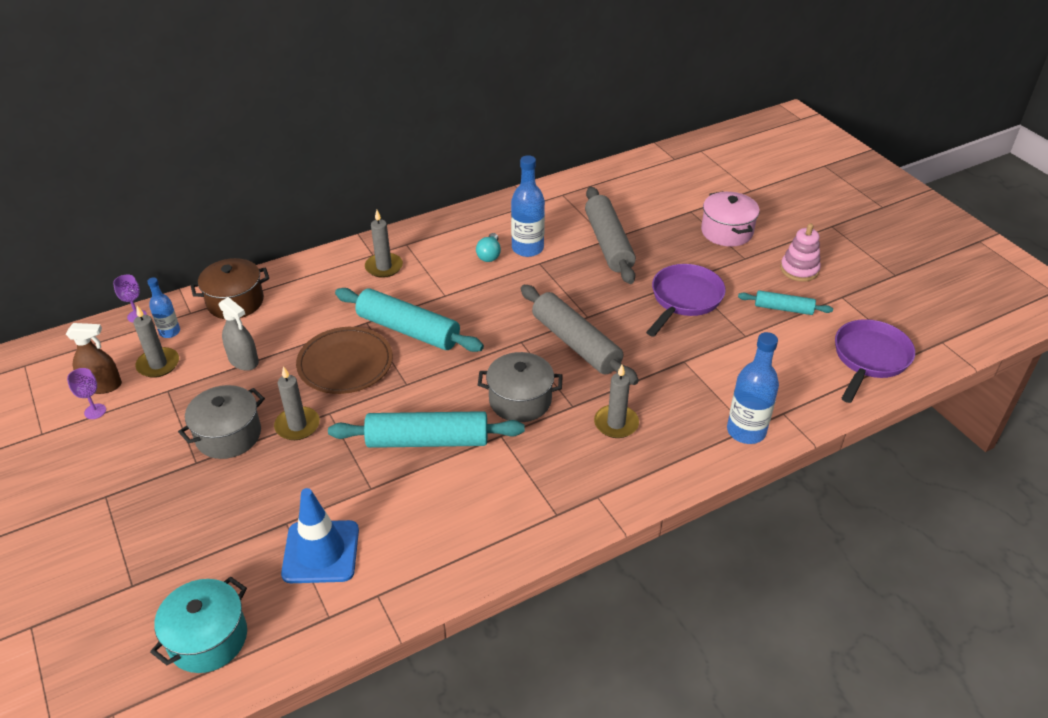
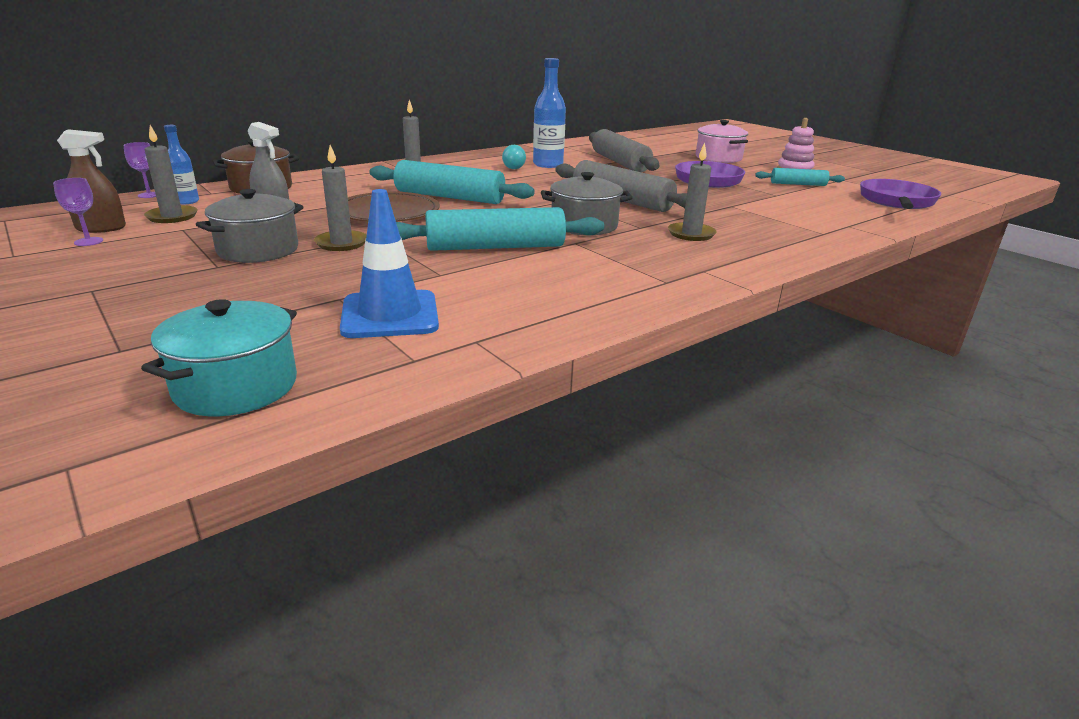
camera: 10 degrees left, 15 degrees down
blue bottle [727,332,779,444] -> none

